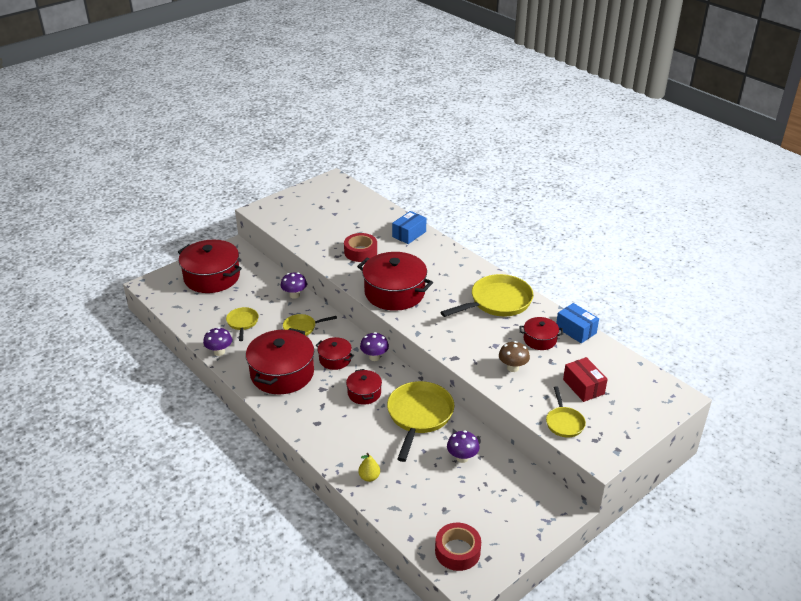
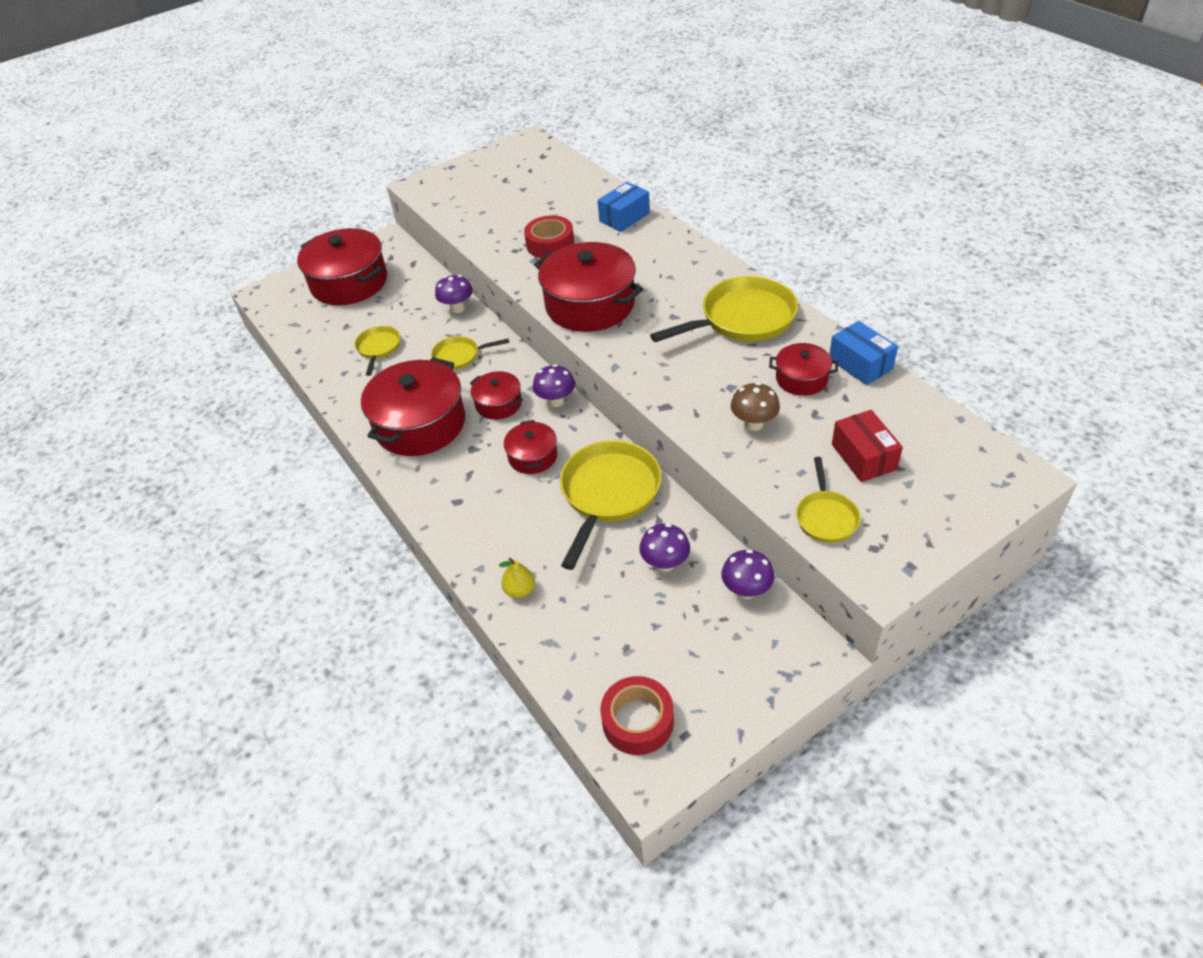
camera: 10 degrees right, 10 degrees up
purple mushroom [203,327,232,356] -> purple mushroom moved to [721,549,774,599]

